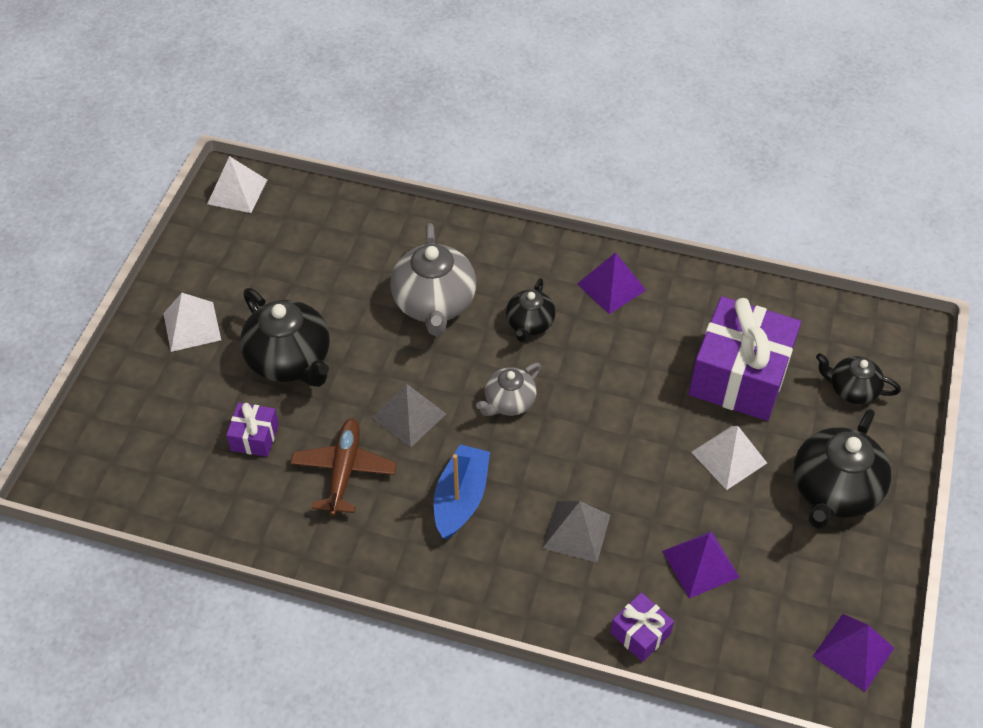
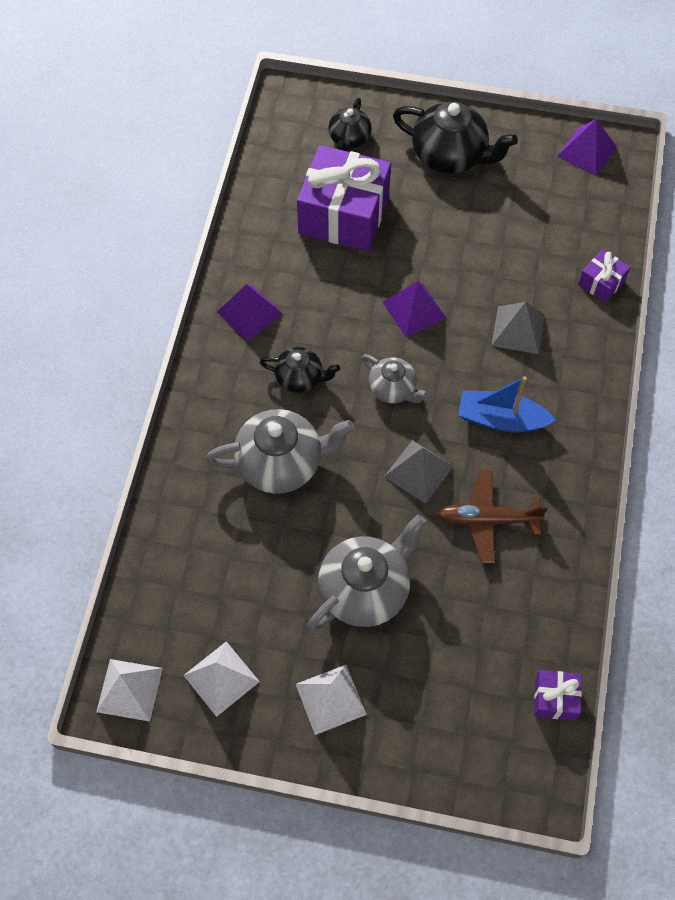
camera: 95 degrees left, 10 degrees up
purple gift [226,403,279,457] -> purple gift moved to [534,670,582,720]
black teapot [240,288,330,387] -> grey teapot [307,515,427,632]
purple pyramid [662,531,740,598] -> purple pyramid moved to [383,281,446,337]
white pyramid [691,426,767,490] -> white pyramid moved to [183,641,260,717]

